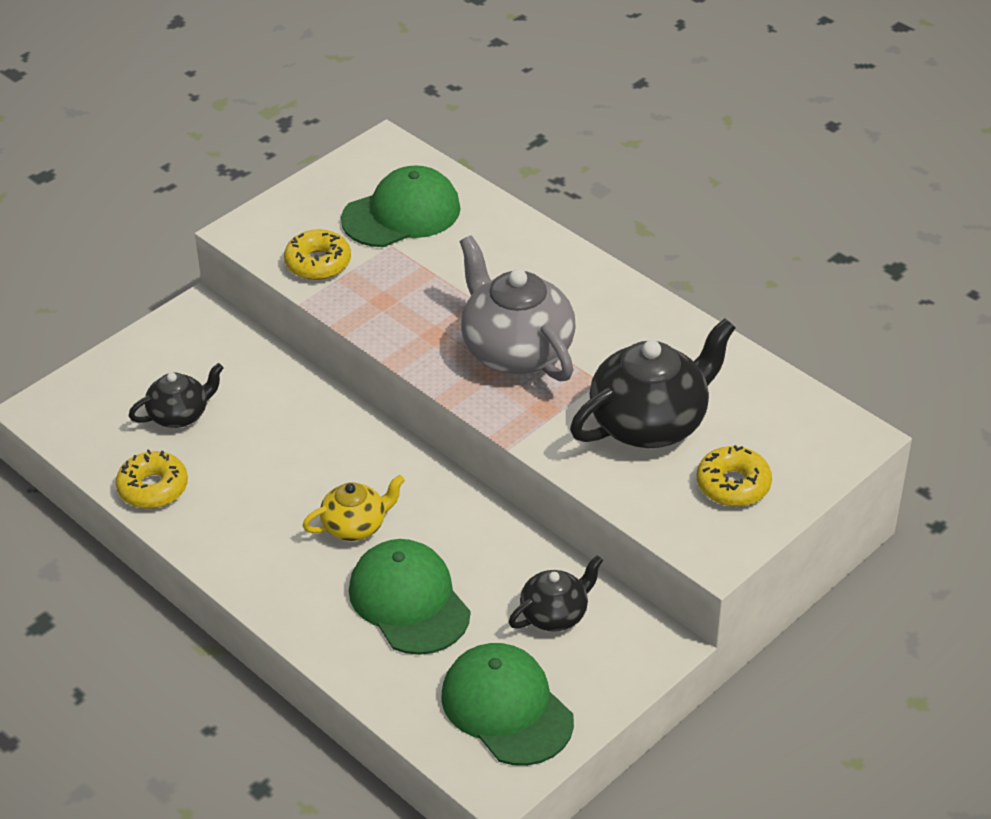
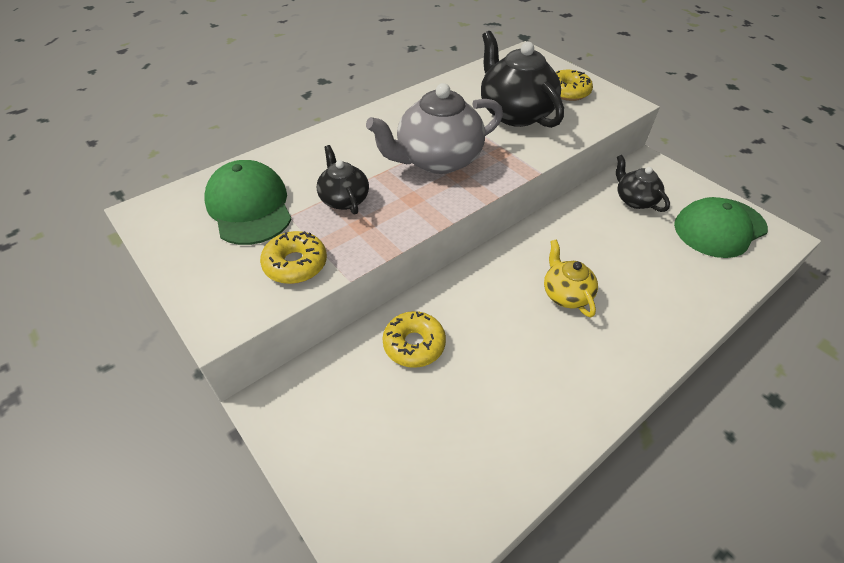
camera: 85 degrees left, 5 degrees up
yellow donut [116,450,188,509] -> yellow donut moved to [382,311,446,368]
black teapot [129,363,224,428] -> black teapot moved to [317,145,369,215]
green cap [349,539,470,655] -> none

